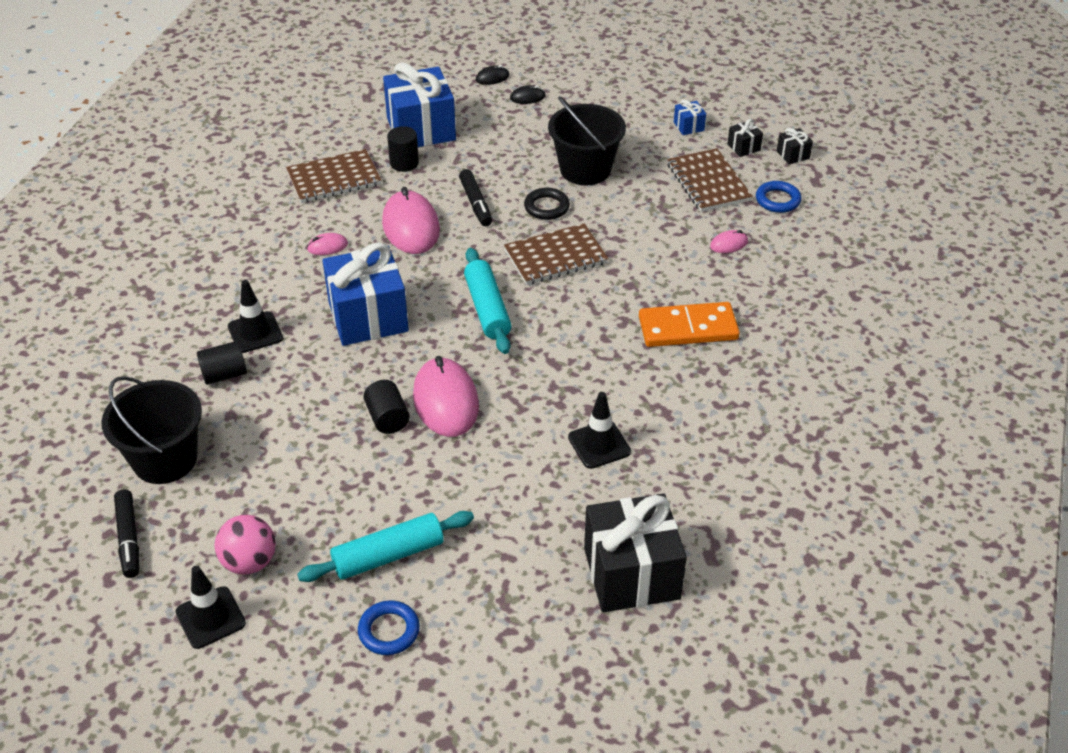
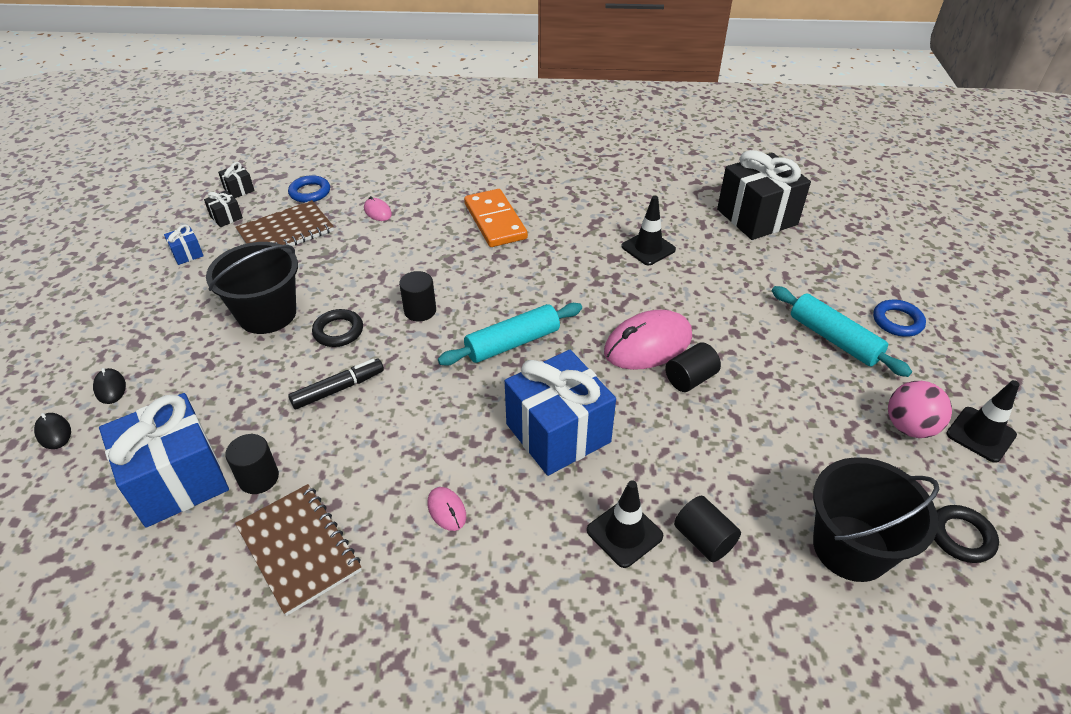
camera: 105 degrees left, 0 degrees up
black marker [114,489,139,578] -> black ring [934,505,999,563]
pink mouse [382,187,440,254] -> none
brown notebook [504,223,609,285] -> black cylinder [399,271,436,321]

